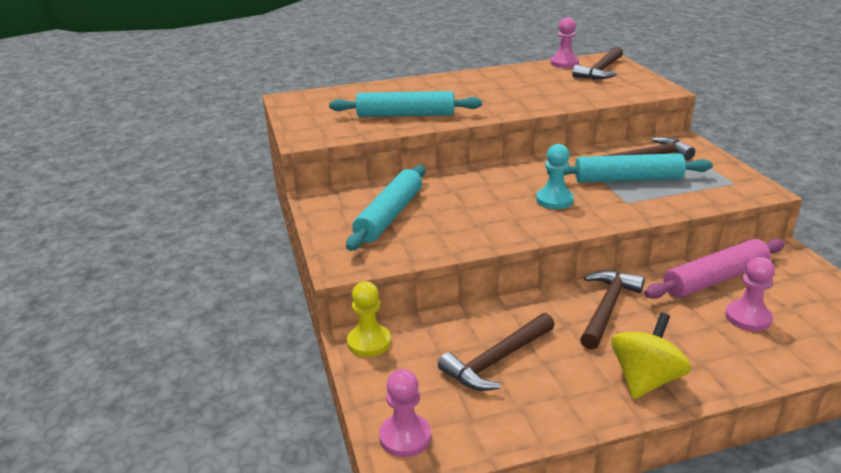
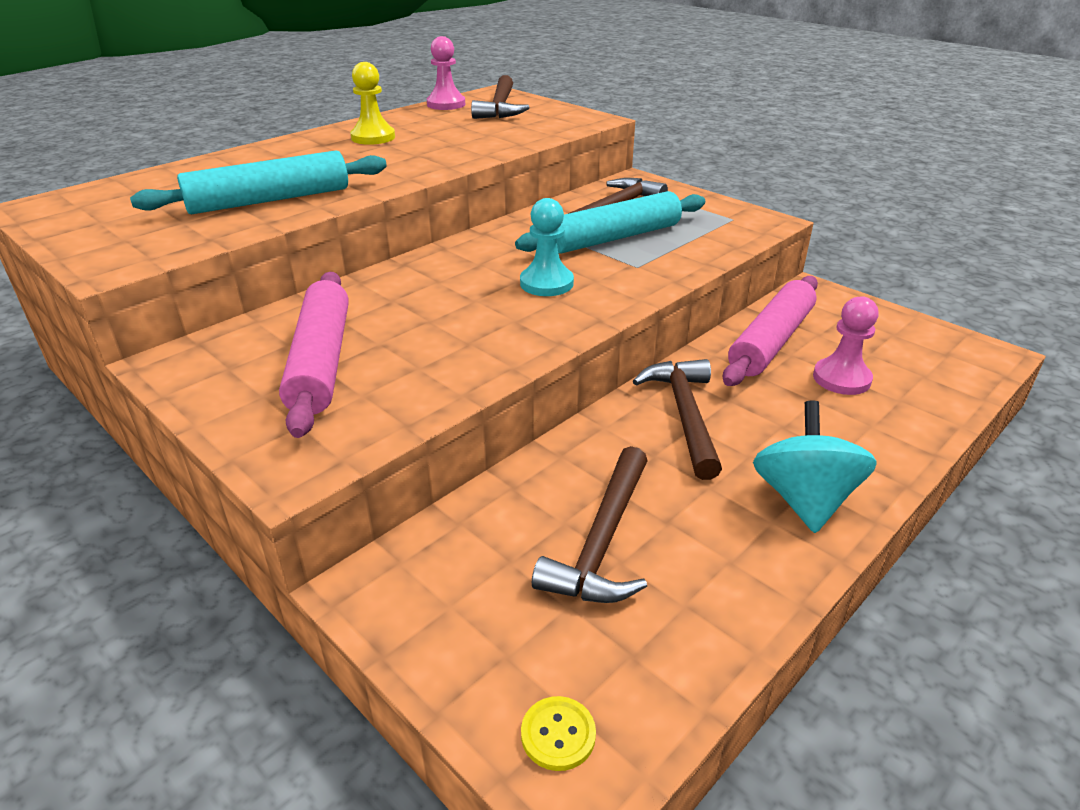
camera: 30 degrees left, 5 degrees up
turquoise rolling pin [346,165,425,251] -> pink rolling pin [279,272,349,438]
yellow pawn [347,281,391,357] -> yellow pawn moved to [350,62,395,145]
pink pawn [379,369,431,457] -> yellow button [521,696,596,771]
yellow spinning top [611,313,691,399] -> turquoise spinning top [753,401,877,533]

